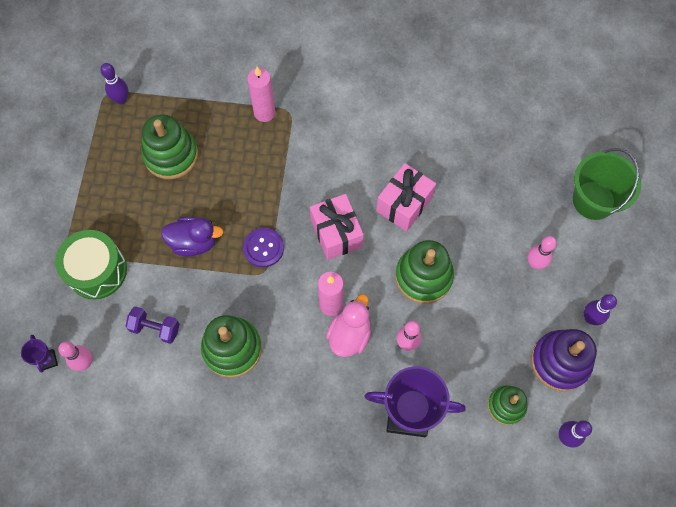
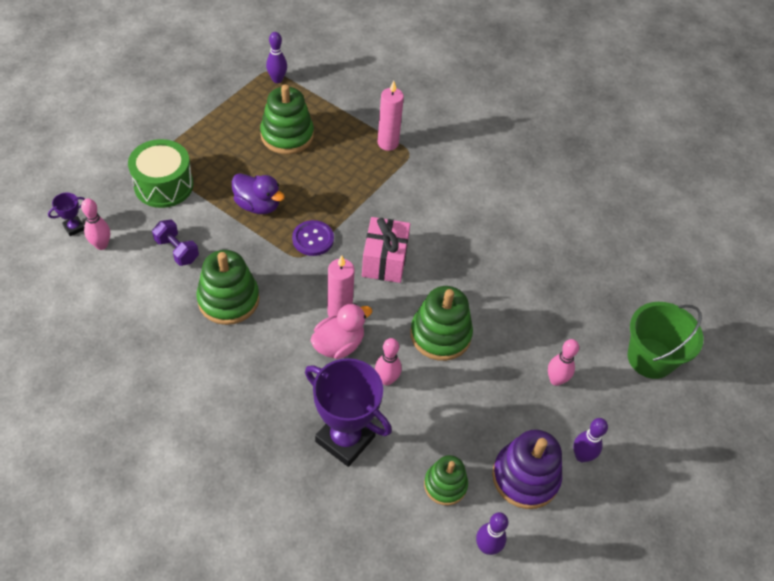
camera: 25 degrees right, 15 degrees down
purple trophy [21,335,58,373] -> purple trophy turned 45 degrees clockwise [48,193,85,236]
pink gift [376,163,436,232] -> none

